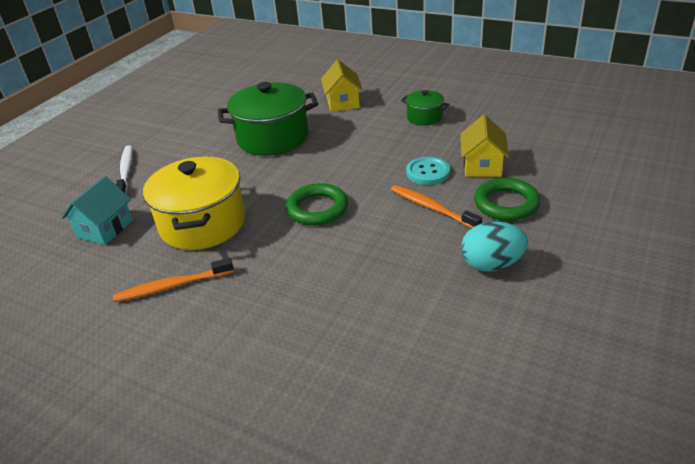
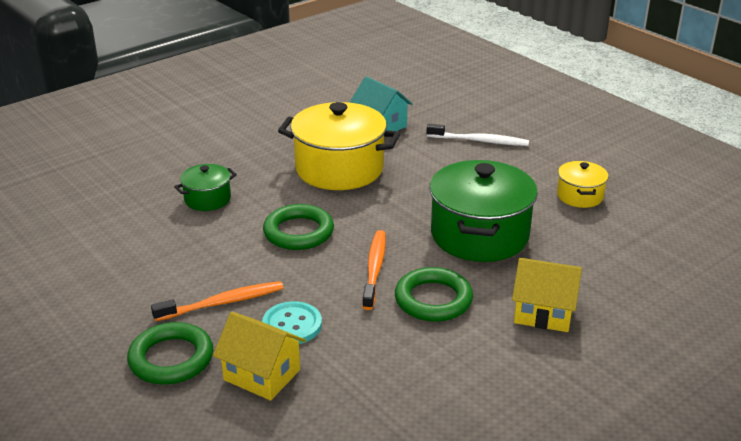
camera: 110 degrees right, 5 degrees down
orange toothbrush [113,258,234,302] -> orange toothbrush moved to [362,230,386,310]
green pot [401,90,449,126] -> green pot moved to [174,164,237,211]
turquoise egg [461,222,528,272] -> none
none -> green ring [395,267,473,322]
none -> yellow pot [557,161,608,208]

